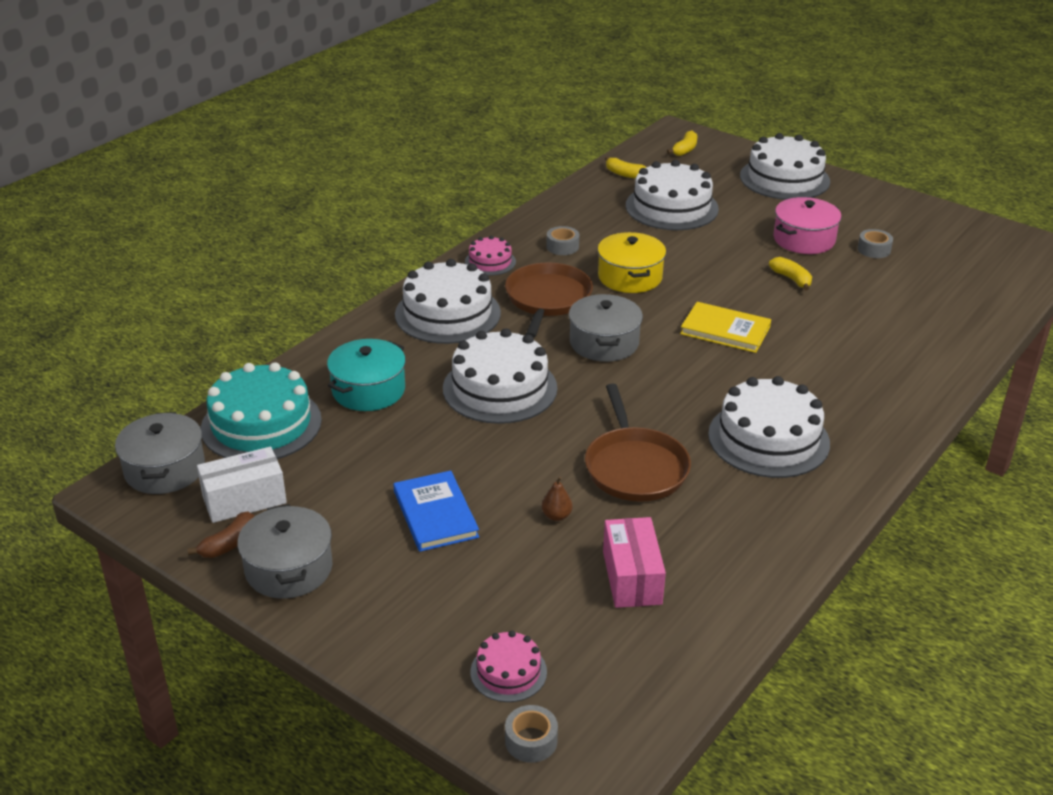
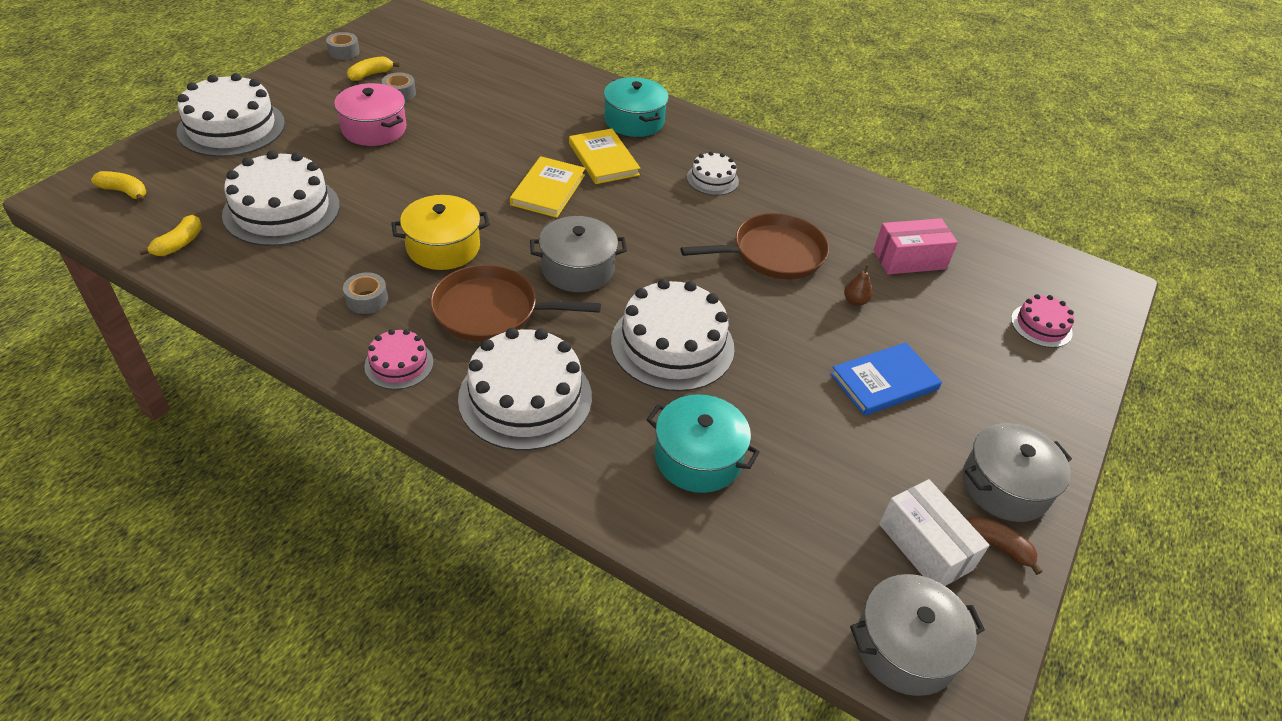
camera: 100 degrees left, 10 degrees up
turquoise cake [201,362,322,459] -> none
grey tape [505,705,558,763] -> grey tape moved to [326,32,360,60]
white cake [708,376,830,478] -> white cake [687,151,739,195], size x0.52
yellow banana [769,257,812,291] -> yellow banana moved to [347,56,400,81]
none -> yellow book [569,129,641,184]
none -> turquoise pot [604,77,669,137]

